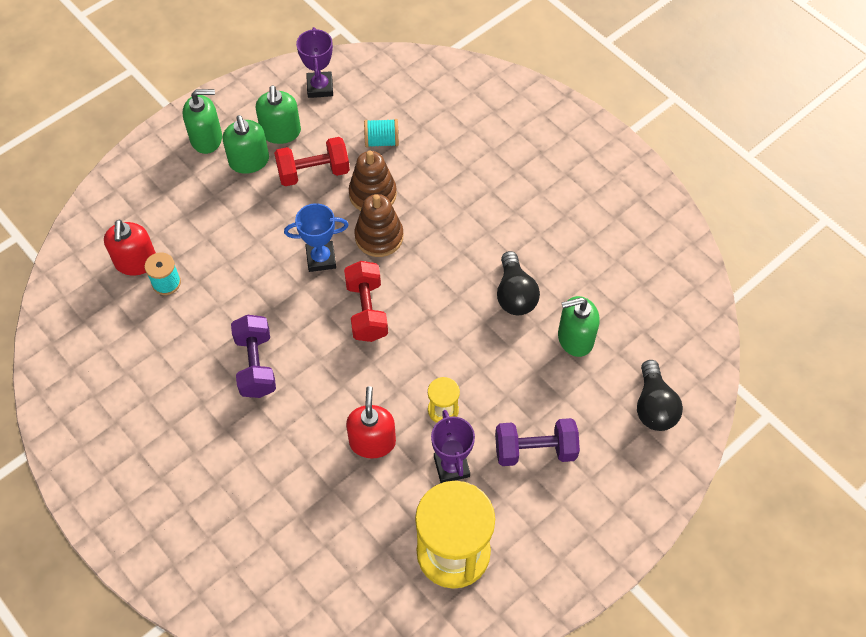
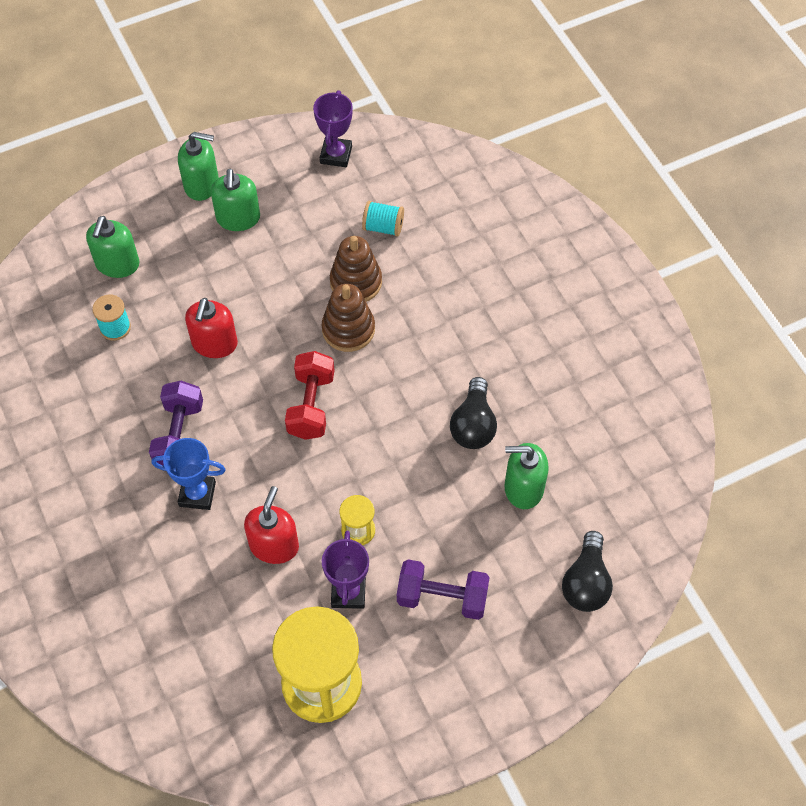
camera: 15 degrees right, 0 degrees up
red soap dispenser [104,220,156,276] -> red soap dispenser moved to [185,298,238,358]
green soap dispenser [255,85,301,144] -> green soap dispenser moved to [86,216,139,278]
red dumbbell [274,137,350,186] -> none
blue trophy [284,203,349,272] -> blue trophy moved to [152,438,226,510]

